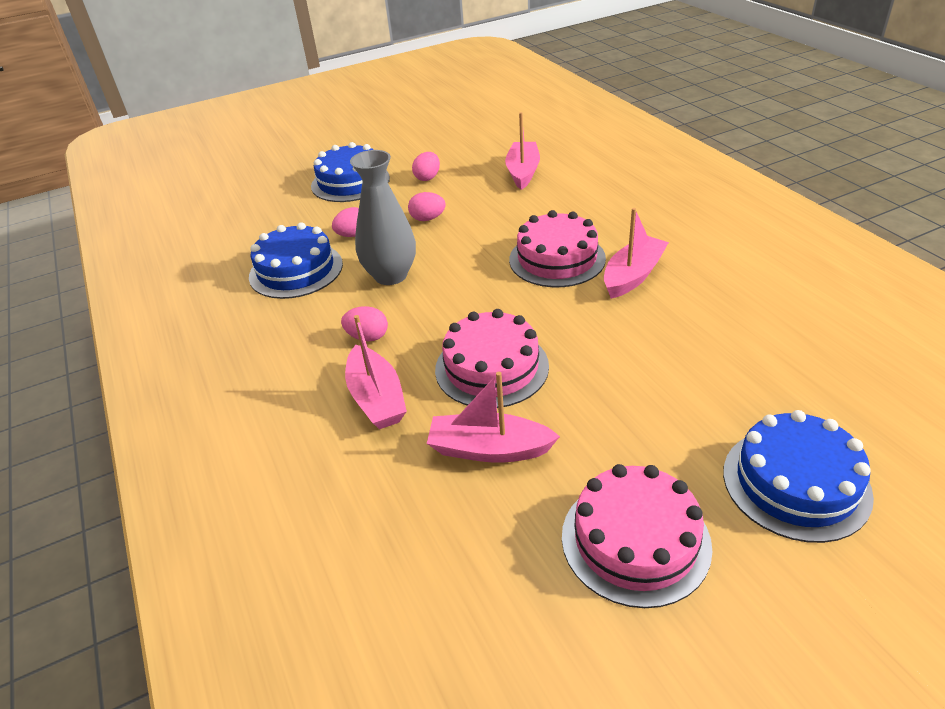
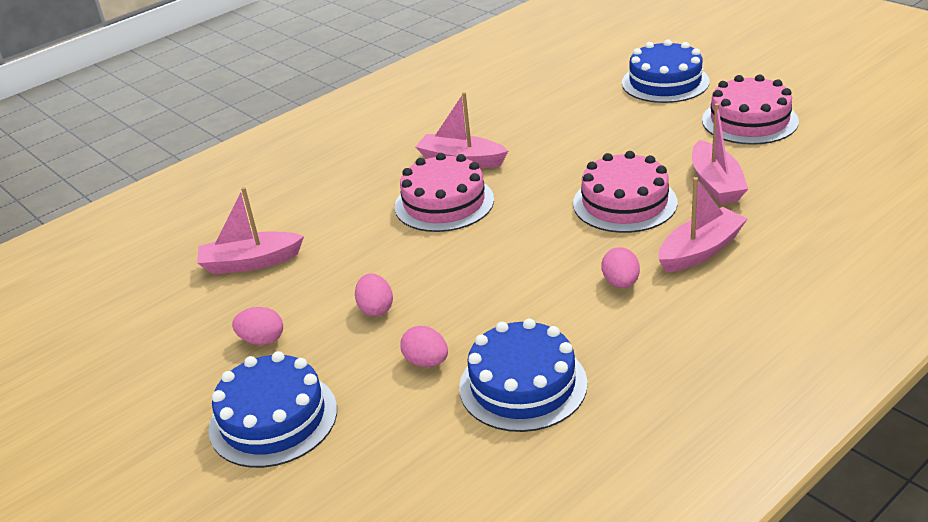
camera: 105 degrees left, 5 degrees down
grey vase [350,150,416,285] -> none

